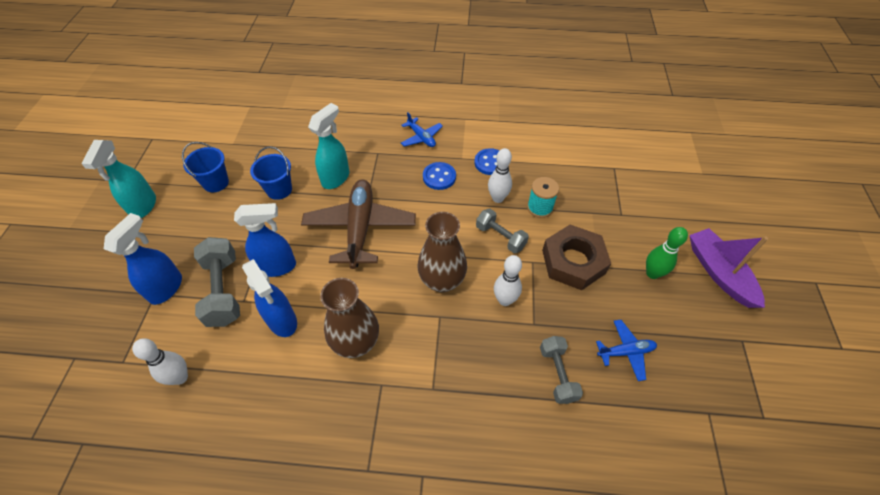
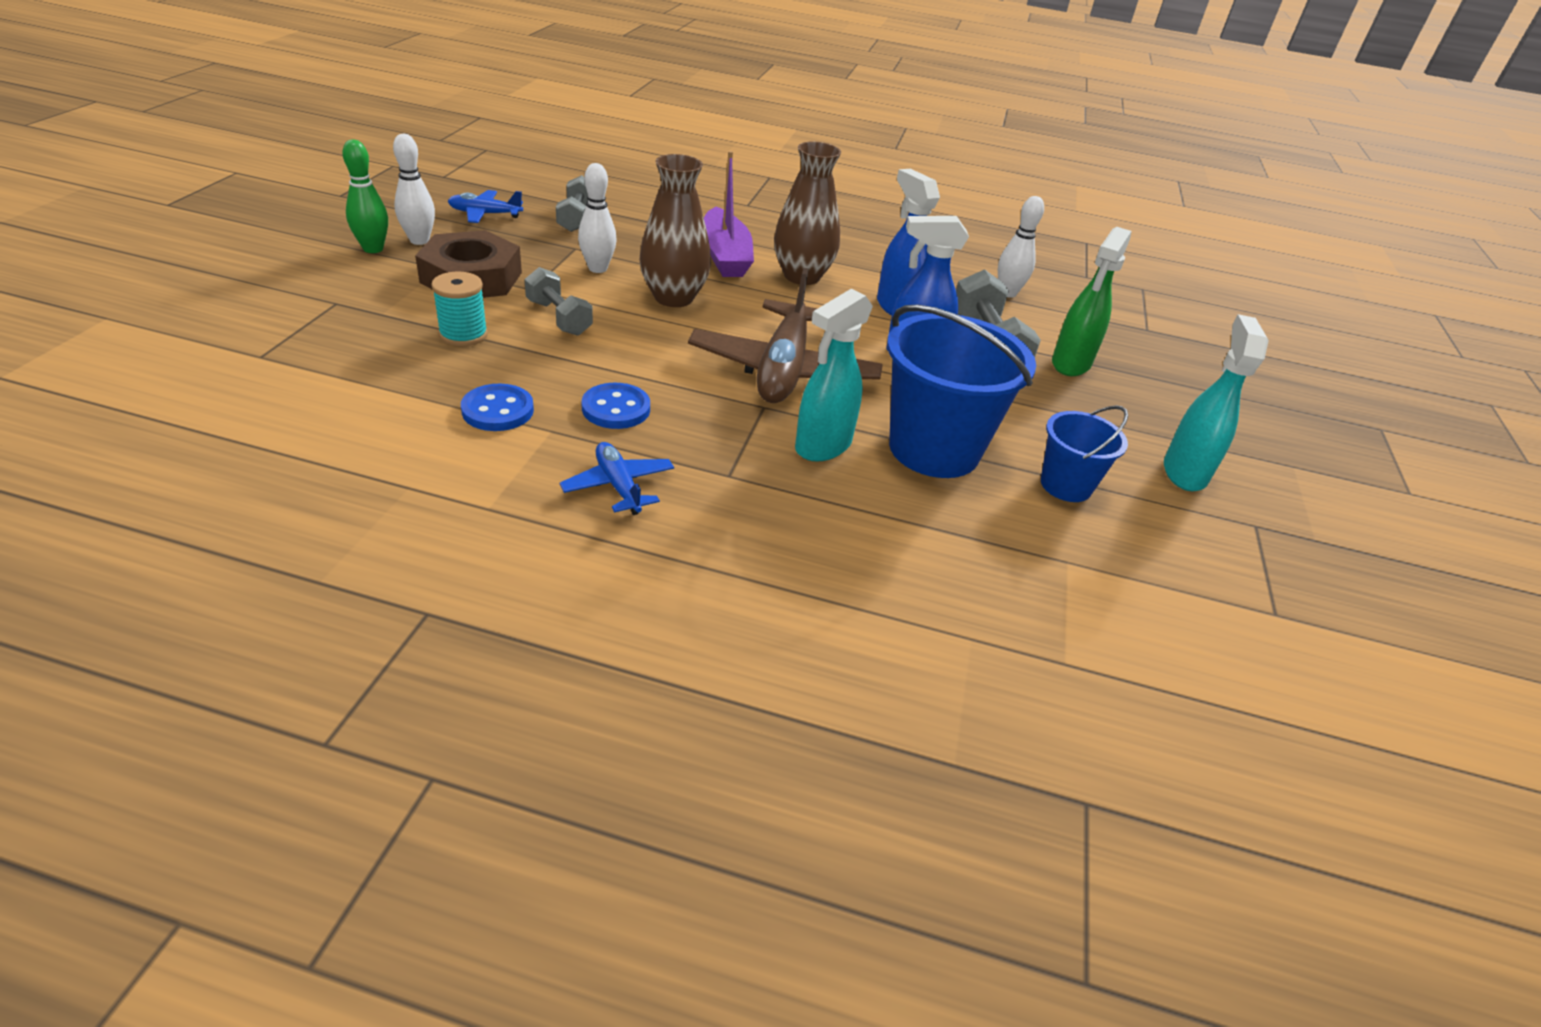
camera: 175 degrees left, 15 degrees down
blue spray bottle [104,213,182,305] -> green spray bottle [1052,227,1132,376]
blue bucket [250,146,292,200] -> blue bucket [887,304,1036,478], size x1.83
white bowling pin [488,148,512,203] -> white bowling pin moved to [393,134,435,245]
purple boat [689,228,768,308] -> purple boat moved to [704,151,754,277]

